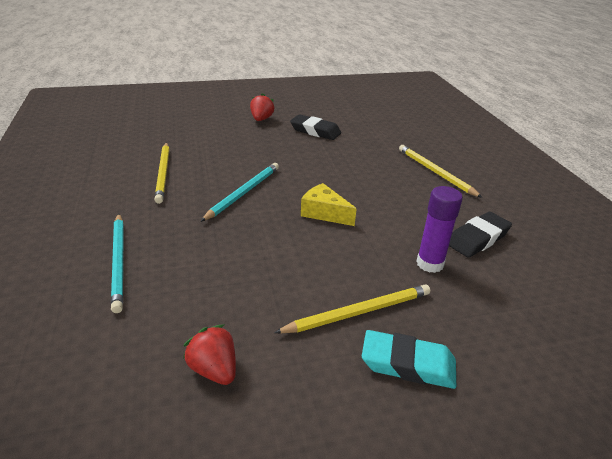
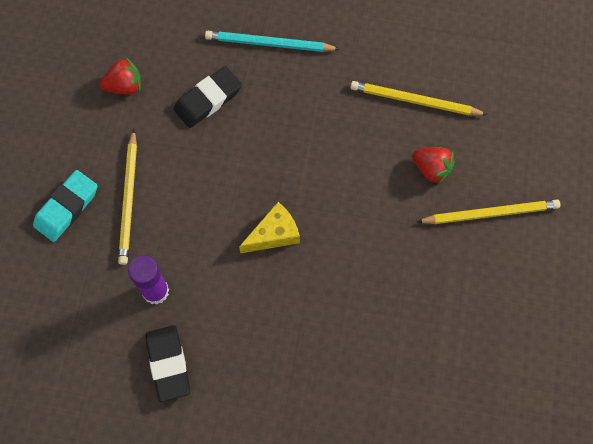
camera: 115 degrees right, 35 degrees up
turquoise pencil [200,163,279,222] -> none
red strawberry [250,93,274,121] -> red strawberry moved to [412,147,455,185]
black eraser [290,114,341,140] -> black eraser moved to [174,66,242,128]
yellow pencil [399,145,483,198] -> yellow pencil moved to [416,199,560,224]

